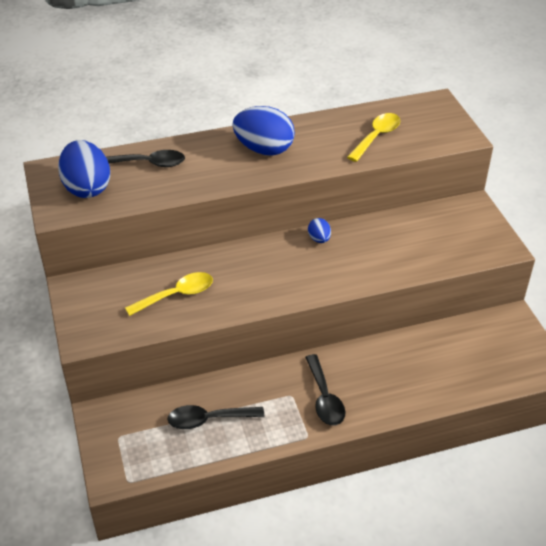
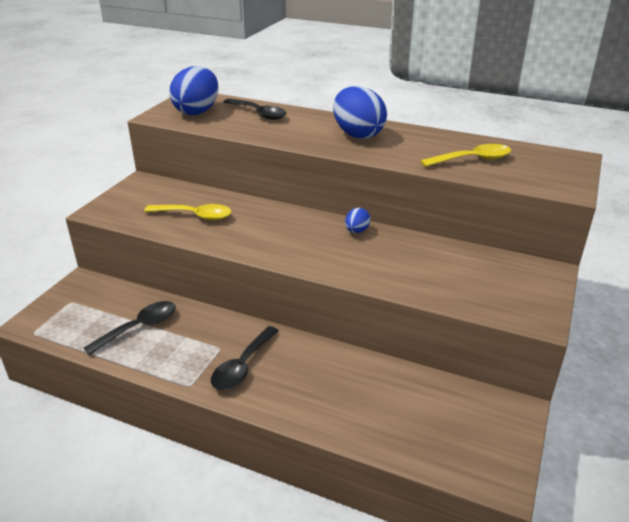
camera: 40 degrees right, 10 degrees down
black spoon [167,405,264,429] -> black spoon turned 105 degrees clockwise [84,301,176,355]

